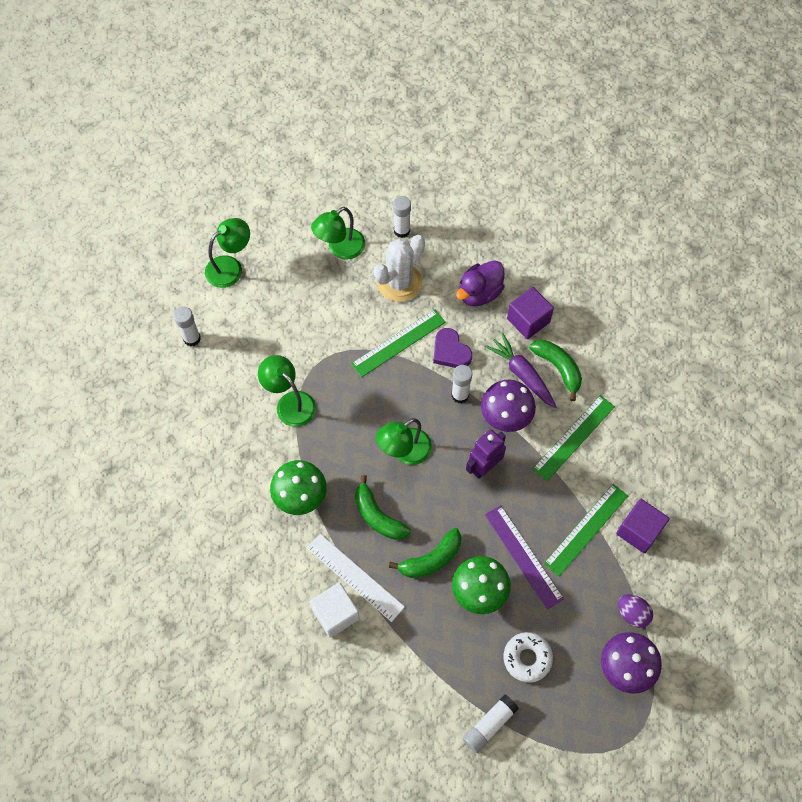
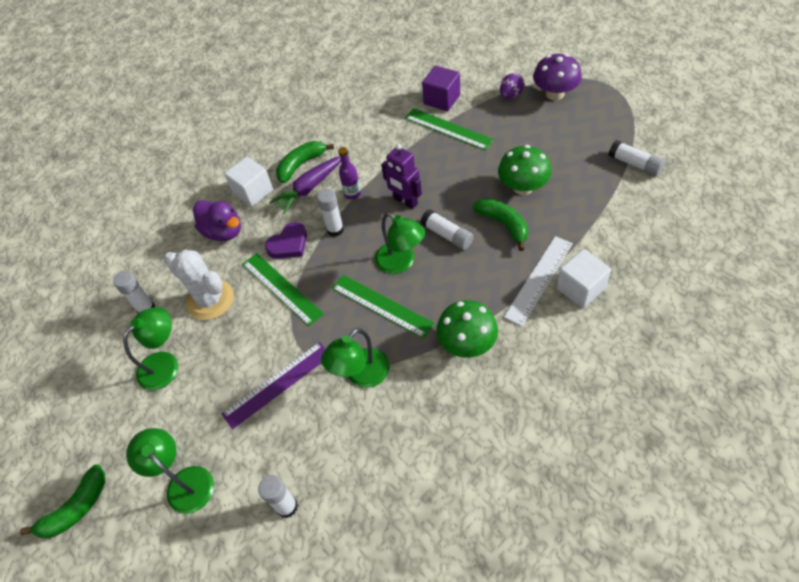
camera: 90 degrees left, 10 degrees down
green lamp [311,207,365,260] -> green lamp turned 90 degrees counterclockwise [123,307,178,390]
green banana [355,475,411,540] -> green banana moved to [20,464,105,538]
purple mushroom [481,380,536,432] -> purple bottle [338,147,361,199]
purple ruler [485,505,564,610] -> purple ruler moved to [222,342,326,429]
white donut [504,632,553,683] -> none
purple cube [507,287,554,339] -> white cube [224,156,273,207]
green ruler [533,395,615,481] -> green ruler moved to [332,275,435,339]
none -> white glue stick [421,210,474,250]

